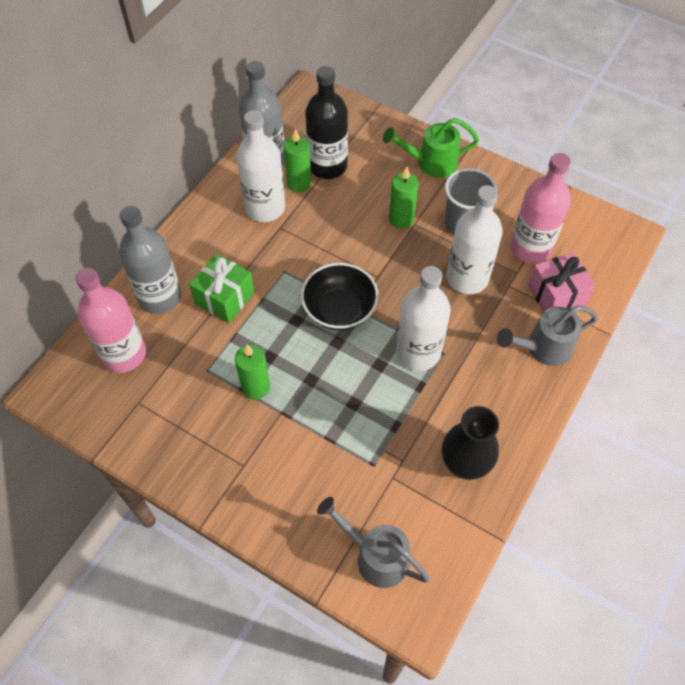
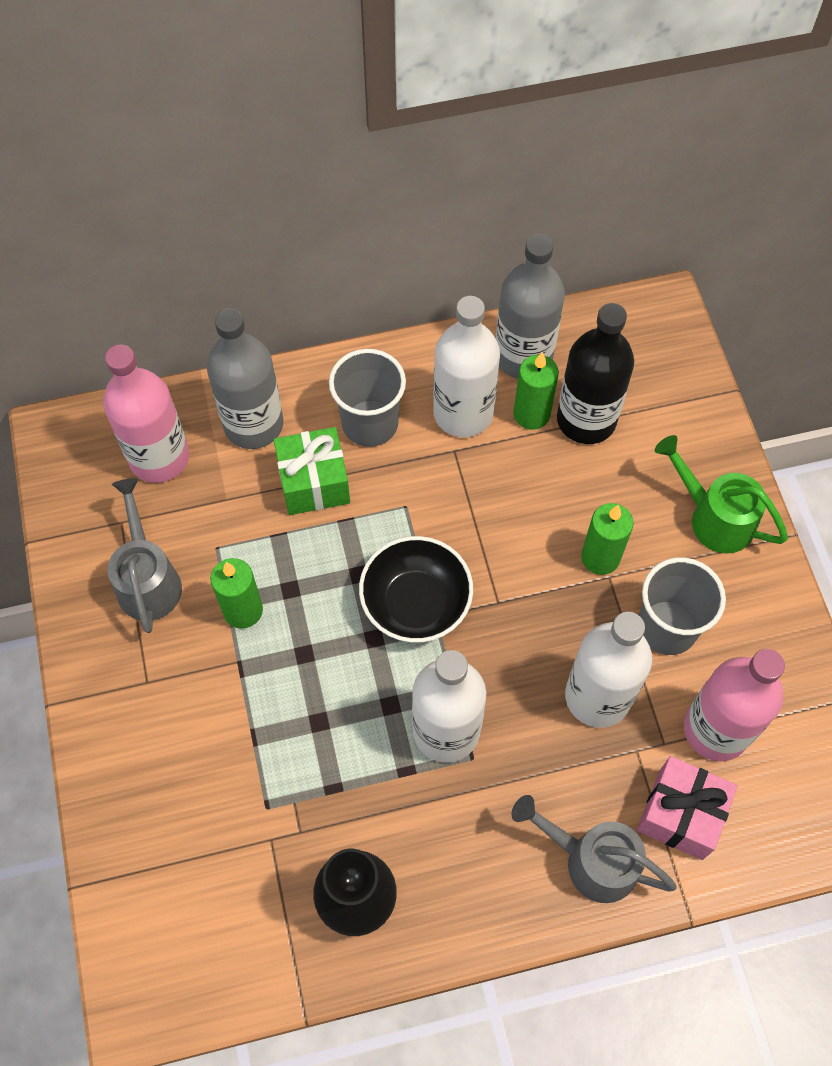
camera: 45 degrees right, 5 degrees up
grey watering can [317,497,430,588] -> grey watering can moved to [107,478,182,633]
none -> grey cup [329,349,406,447]

